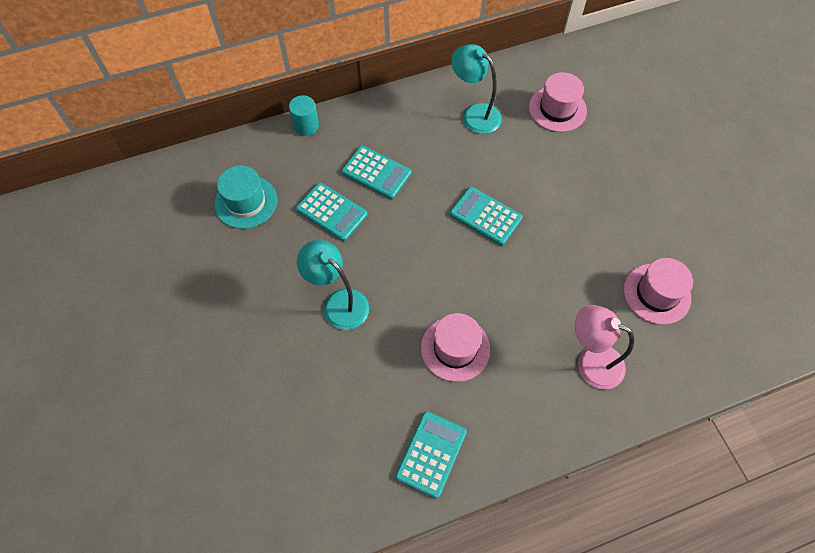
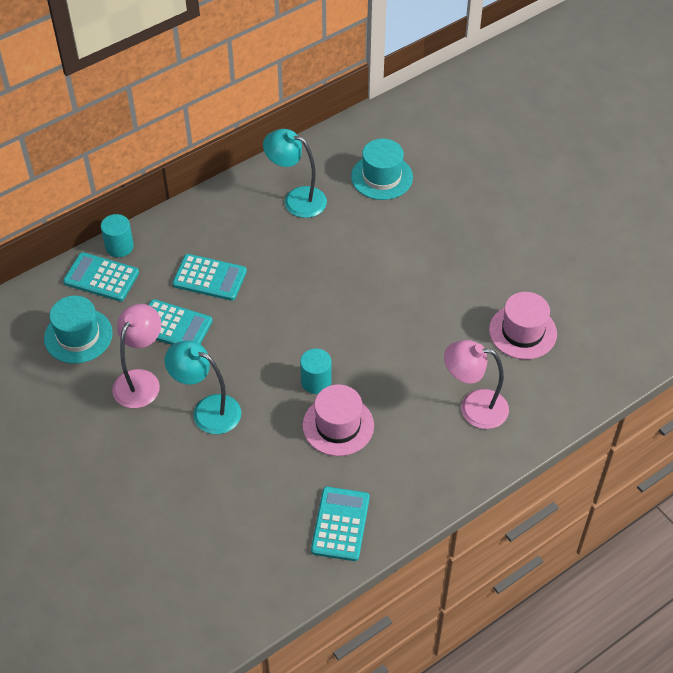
camera: 15 degrees left, 10 degrees down
turquoise calculator [450,187,522,245] -> turquoise calculator moved to [63,252,139,301]
pink hat [529,72,587,132] -> turquoise hat [351,139,413,200]
none -> pink lamp [112,304,161,408]
none -> turquoise cylinder [300,349,332,394]

